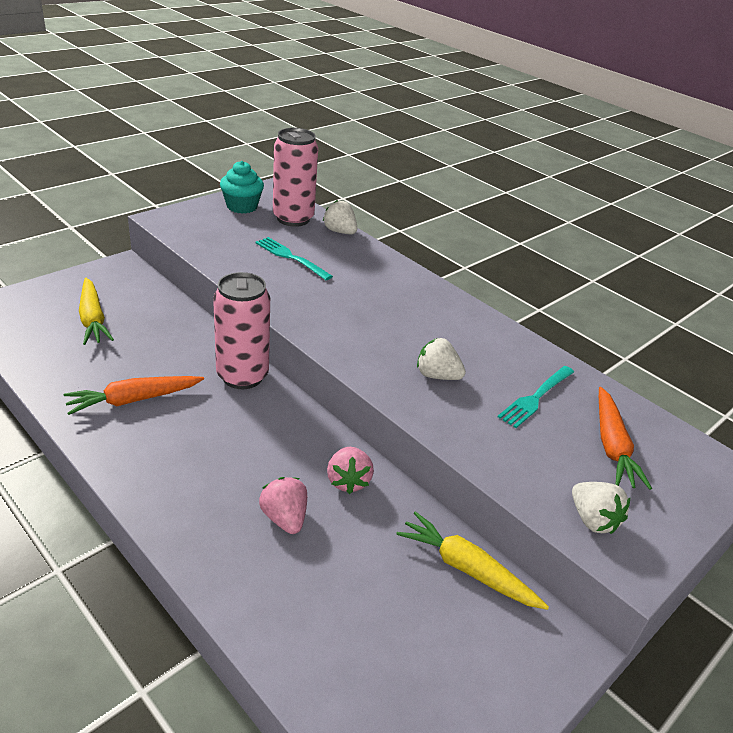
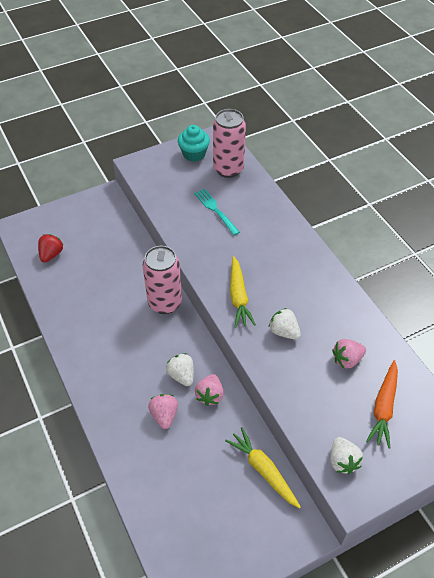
camera: 20 degrees right, 15 degrees up
orange carrot [64,376,204,415] -> none
yellow carrot [79,278,114,345] -> yellow carrot moved to [230,256,256,328]
white strawberry [323,200,357,234] -> white strawberry moved to [166,353,194,386]
turquoise fork [498,366,574,428] -> pink strawberry [332,339,366,369]
none -> red strawberry [38,234,63,262]

